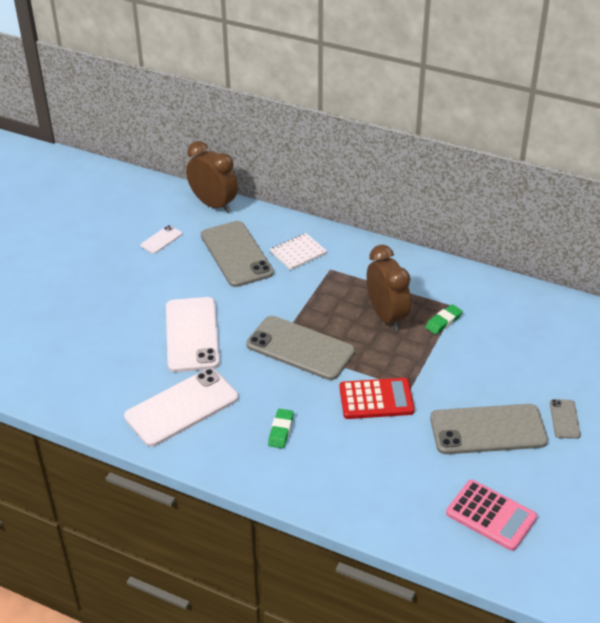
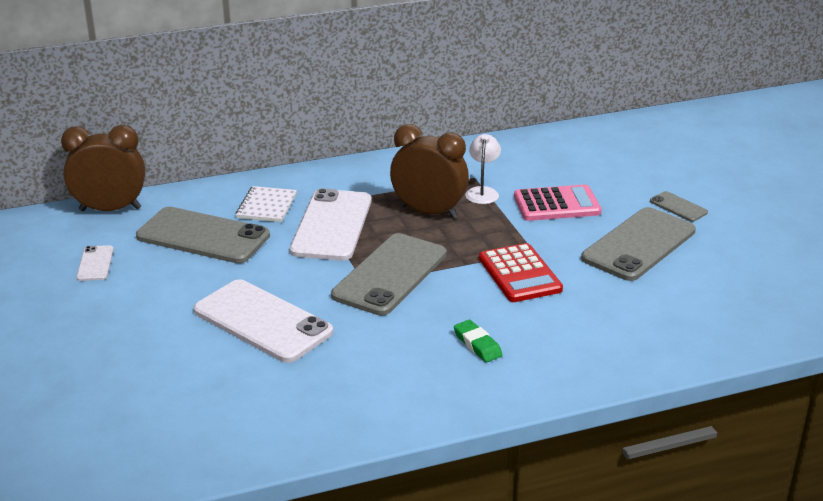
camera: 45 degrees left, 10 degrees down
white phone [124,368,238,447] -> white phone moved to [290,188,371,261]
grey phone [246,316,355,380] -> grey phone turned 45 degrees counterclockwise [331,233,447,316]
red calculator [339,378,415,419] -> red calculator turned 120 degrees clockwise [479,243,563,302]
green eraser [425,304,463,335] -> white lamp [465,134,501,204]
pink calculator [446,480,537,551] -> pink calculator moved to [514,184,601,221]

